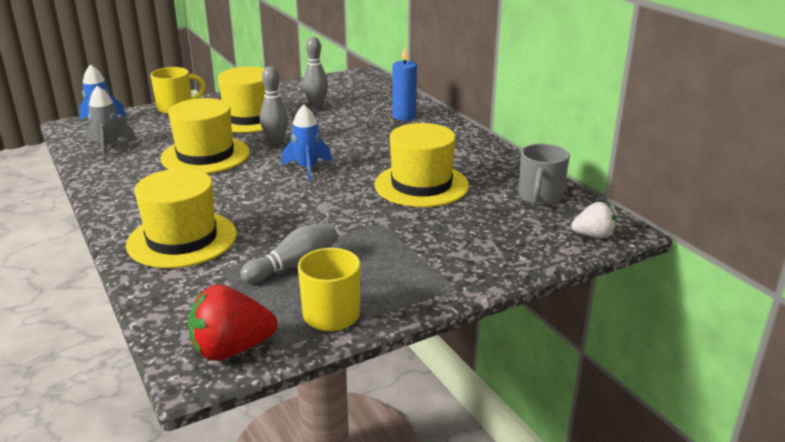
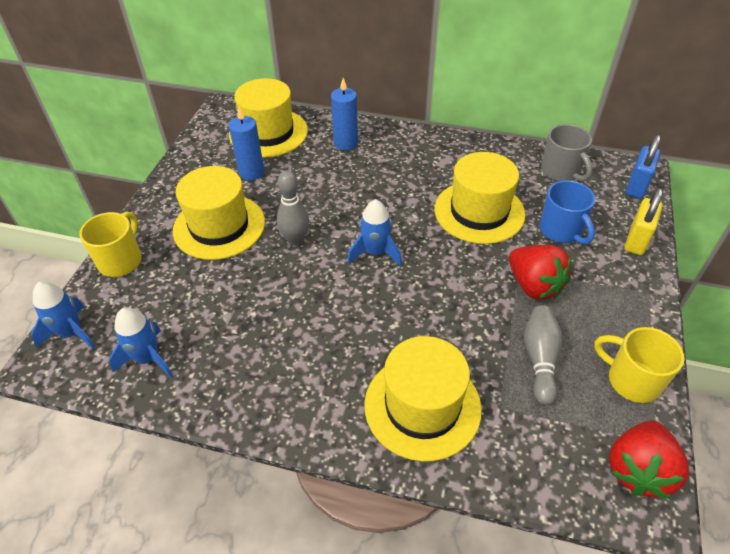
camera: 45 degrees left, 20 degrees up
grey rocket [86,86,136,158] -> blue rocket [109,307,173,377]
yellow hat [160,98,250,174] -> yellow hat moved to [229,78,308,157]
grey bowling pin [303,37,328,108] -> blue candle [229,107,264,180]
white strawberry [571,202,616,238] -> blue padlock [626,135,661,199]
none -> red strawberry [509,245,572,300]
none -> blue mug [539,180,595,245]
none -> yellow padlock [624,188,663,255]

